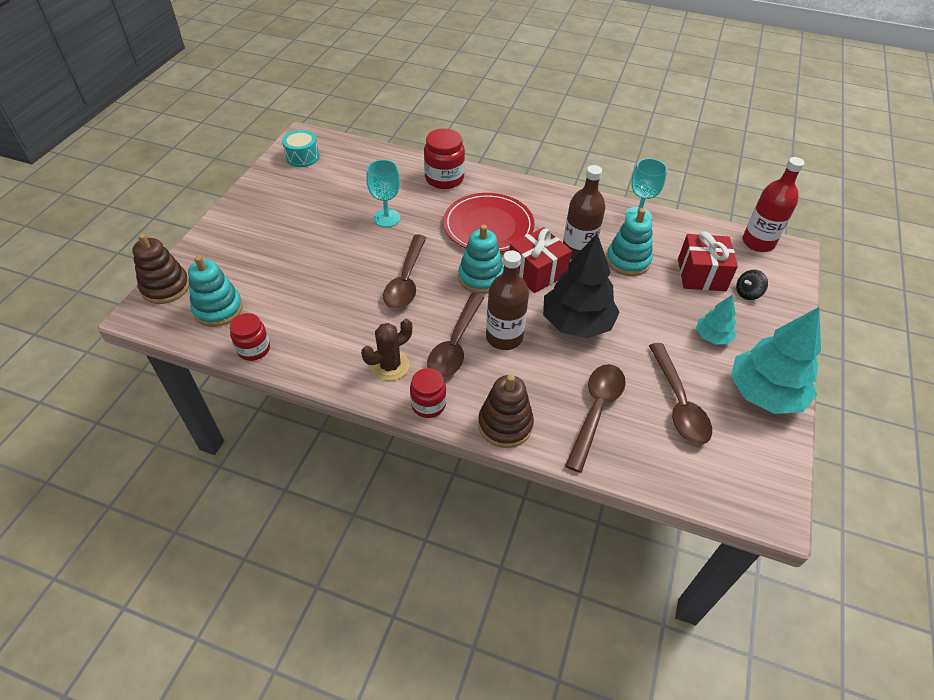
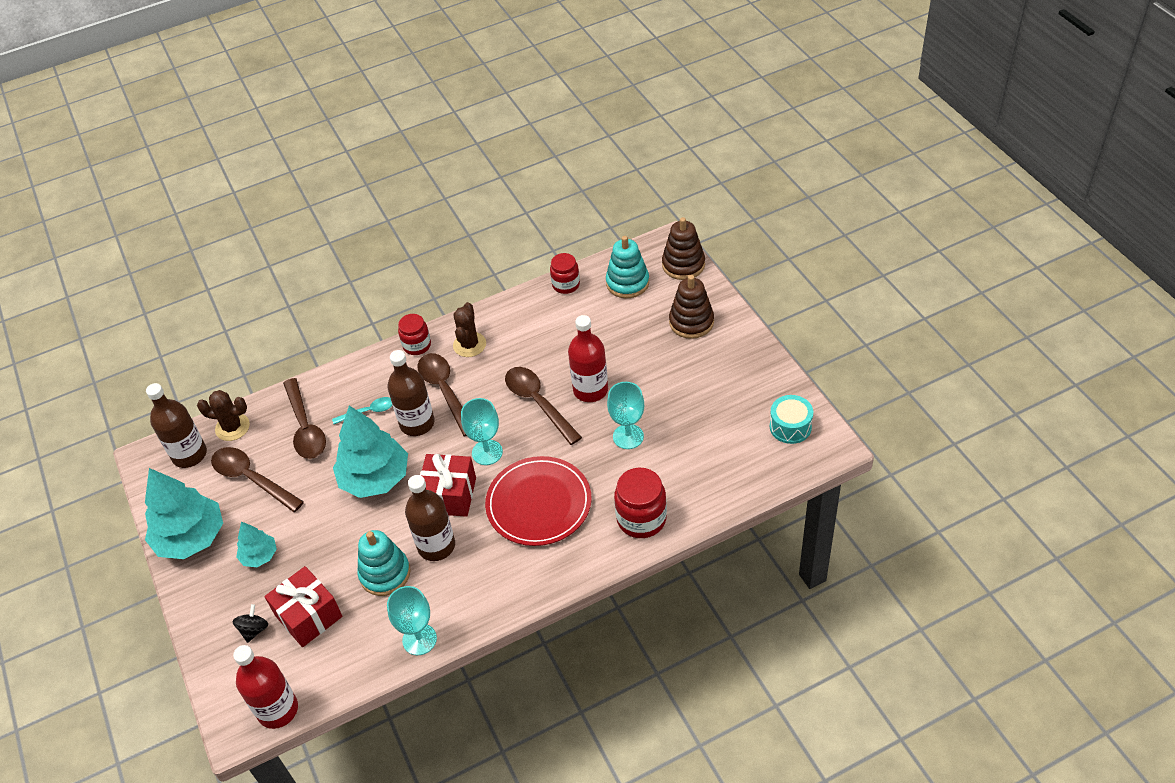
camera: 140 degrees right, 0 degrees up
turquoise stacking toy [458,225,504,294] -> turquoise goblet [461,398,503,465]
brown stacking toy [478,374,534,448] -> brown stacking toy moved to [669,275,714,339]
black tree [543,234,620,339] -> turquoise tree [333,406,408,498]
none -> brown bottle [146,383,207,468]
none -> brown cactus [197,390,250,441]
none -> turquoise spoon [332,397,392,424]
none -> red bottle [568,315,608,402]

